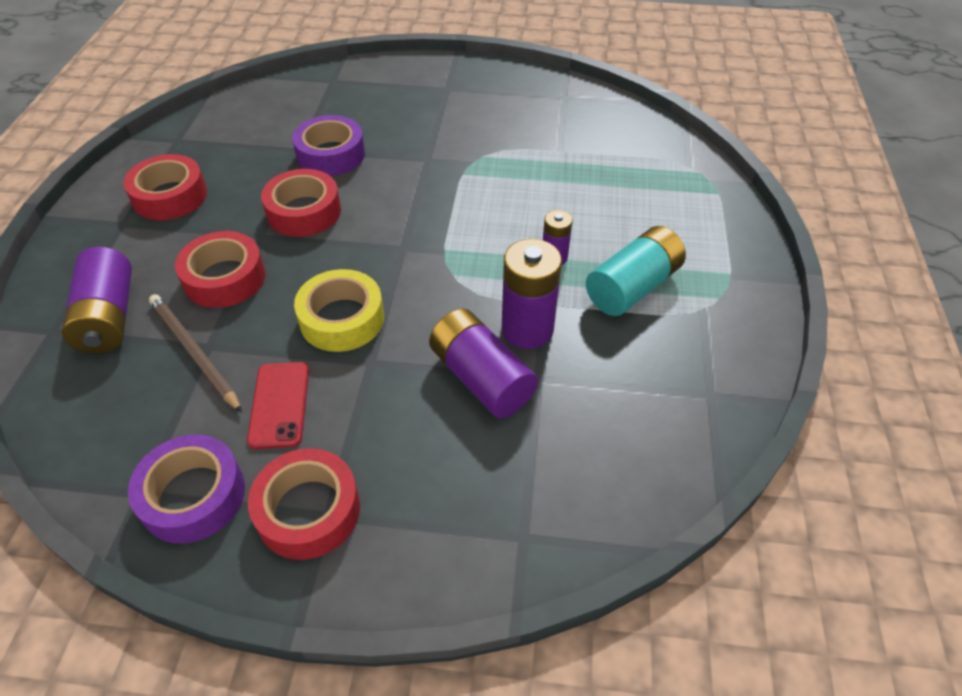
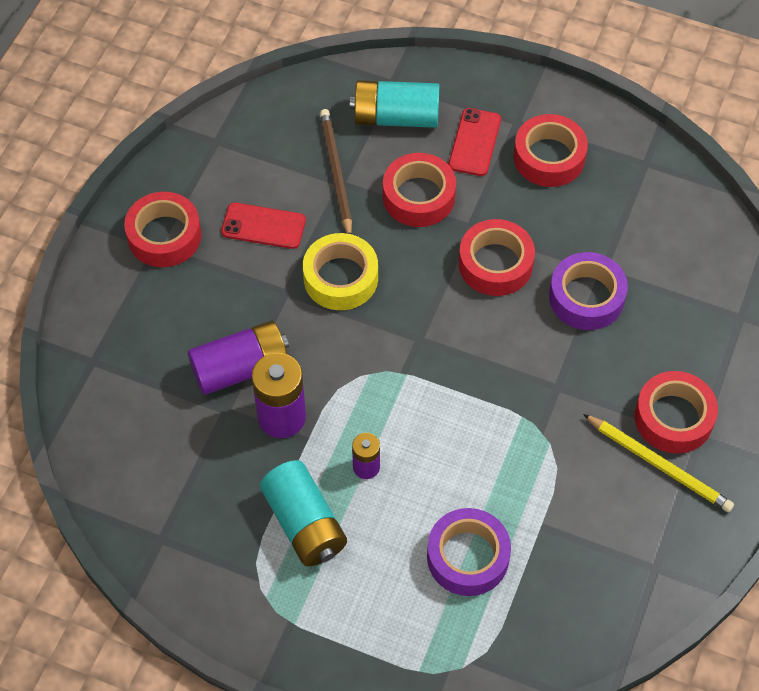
camera: 105 degrees right, 10 degrees up
purple battery [62,247,132,353] -> turquoise battery [350,80,439,128]
purple tape [128,435,245,544] -> purple tape moved to [427,508,511,596]
brown pencil [149,294,242,413] -> brown pencil turned 75 degrees counterclockwise [320,109,352,234]
none -> red phone [449,108,501,176]
none -> yellow pencil [583,414,734,512]
none -> red tape [635,371,718,454]

